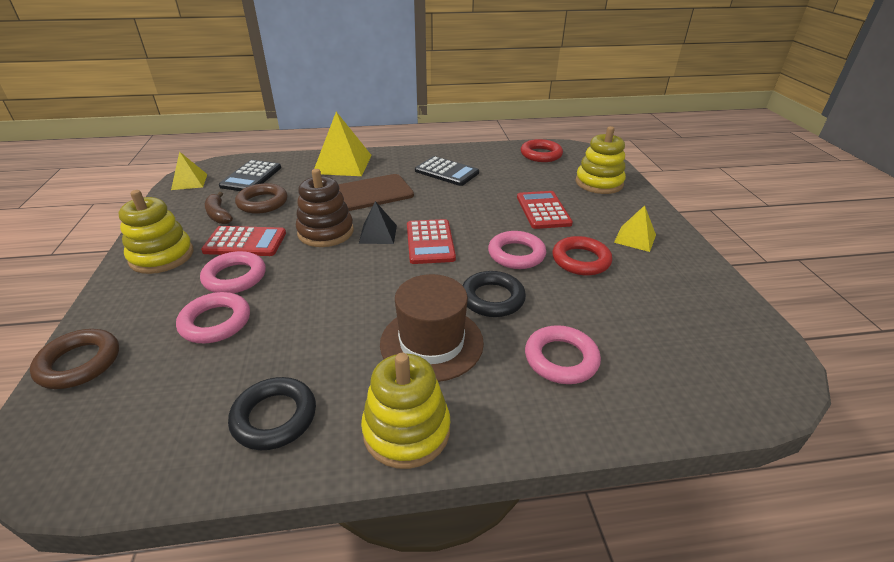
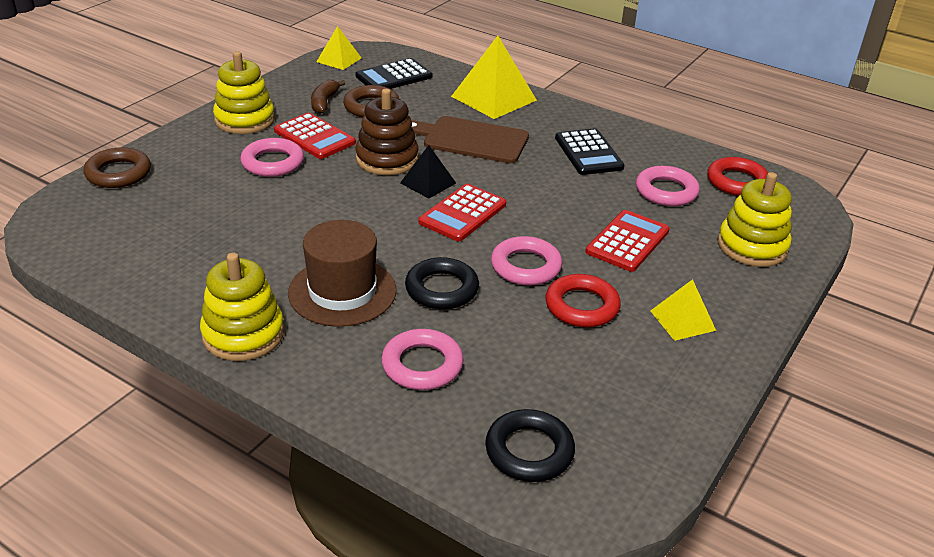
camera: 40 degrees right, 0 degrees up
pink ring [176,292,250,343] -> pink ring moved to [636,166,700,206]
black ring [228,377,316,450] -> black ring moved to [485,409,575,482]

